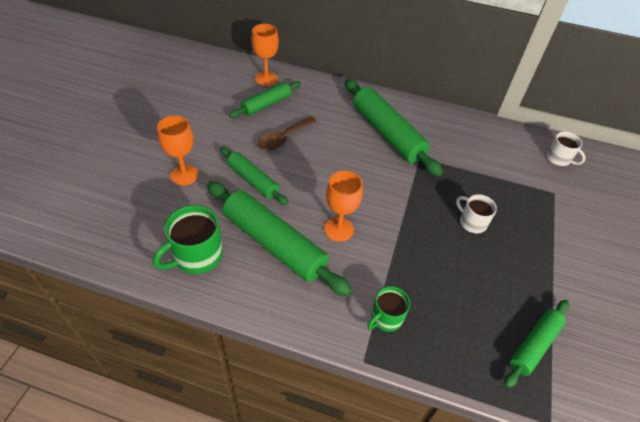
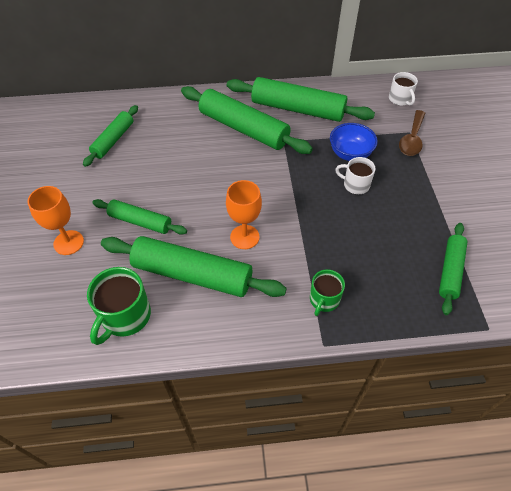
camera: 20 degrees left, 5 degrees up
orange goblet [251,24,279,86] -> none
brown spoon [258,116,317,150] -> brown spoon moved to [399,110,425,156]
white mug [546,131,586,166] -> white mug turned 45 degrees clockwise [389,72,418,106]
none -> green rolling pin [227,77,375,122]
none -> blue bowl [330,123,378,161]

